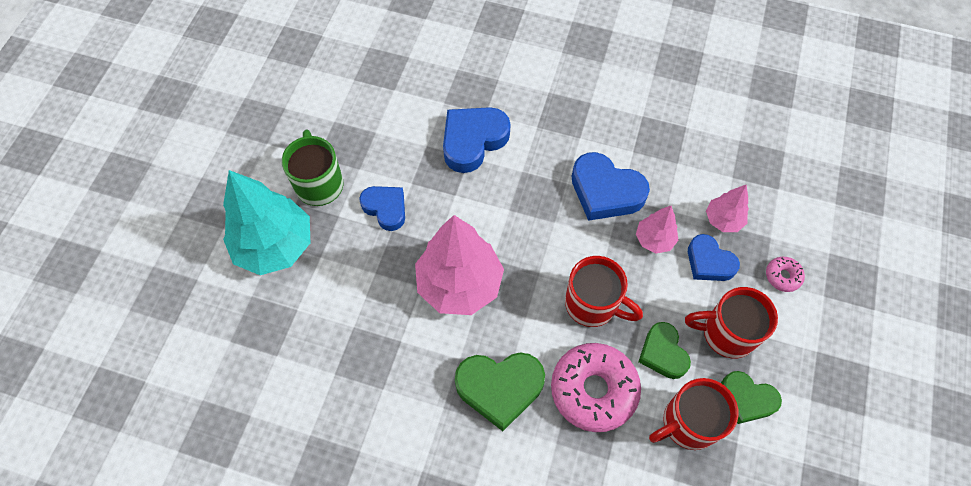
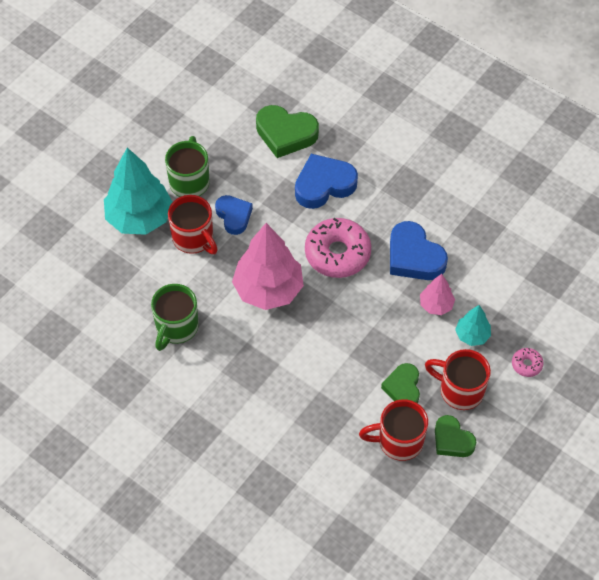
camera: 20 degrees right, 5 degrees down
green heart [455,353,545,431] -> green heart moved to [256,105,319,158]
pink donut [551,343,641,432] -> pink donut moved to [305,217,371,278]
red mug [565,256,643,327] -> red mug moved to [168,195,218,254]
blue heart [688,234,740,281] -> turquoise tree [455,305,491,346]
pink tree [706,184,749,232] -> none
none -> green mug [151,284,199,351]

